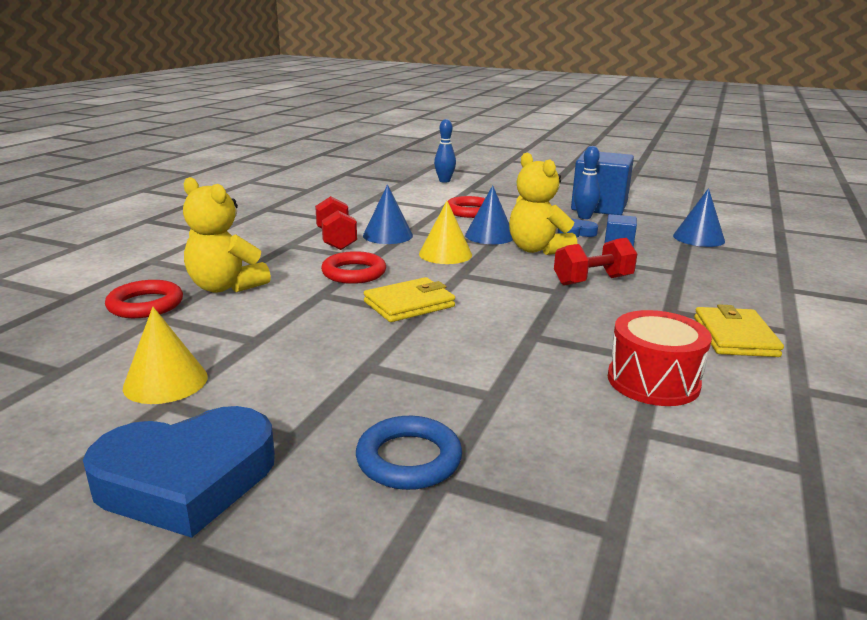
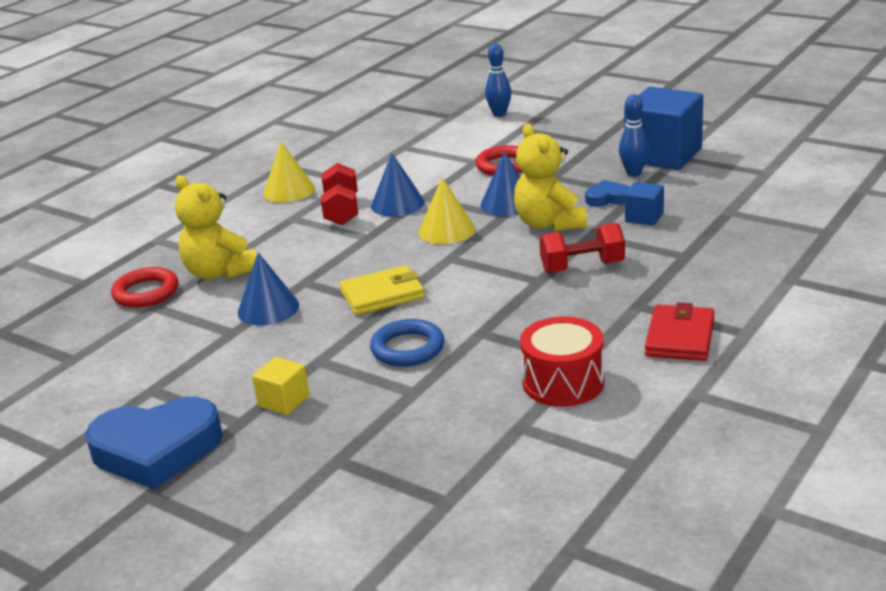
camera: 15 degrees right, 5 degrees up
yellow cone [123,307,208,404] -> yellow cone moved to [263,141,315,203]
red ring [321,251,386,284] -> none
blue ring [356,416,462,490] -> blue ring moved to [370,319,445,366]
blue cone [673,188,725,247] -> blue cone moved to [238,252,299,325]
yellow wallet [694,304,784,357] -> red wallet [645,302,715,361]
none -> yellow cube [252,357,310,415]

